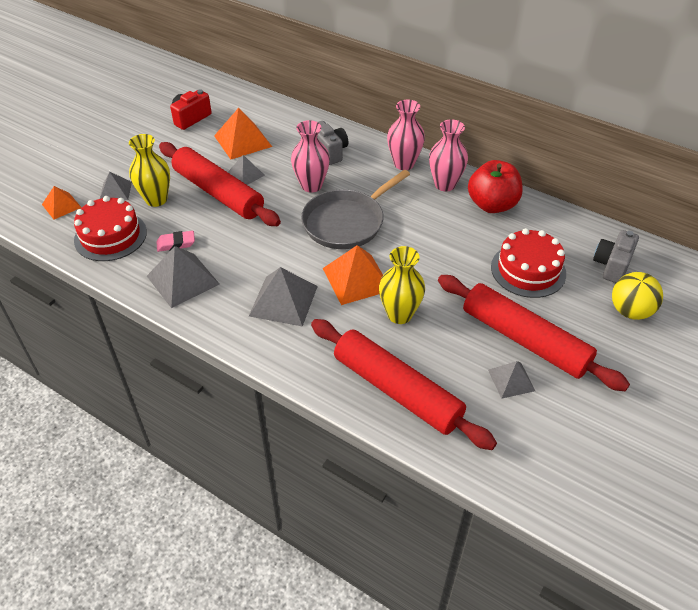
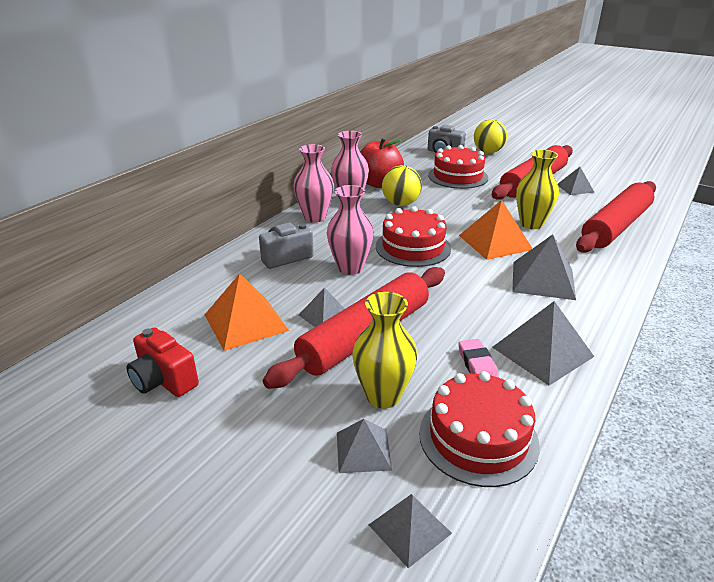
camera: 90 degrees left, 15 degrees down
orange pyramid [42,186,82,220] -> grey pyramid [369,494,452,568]
grey pan [301,170,410,249] -> red cake [376,206,451,267]
none -> yellow ball [382,165,422,206]

